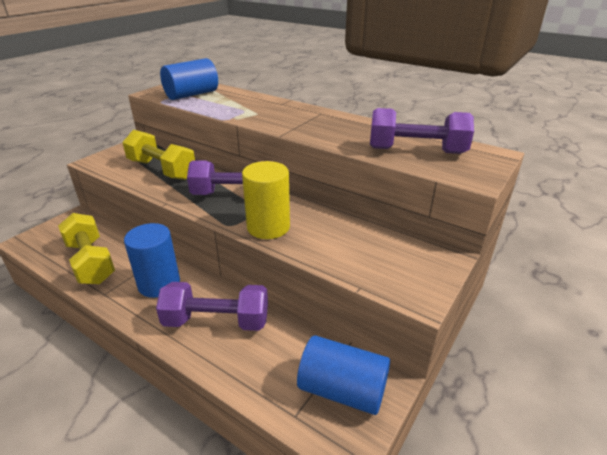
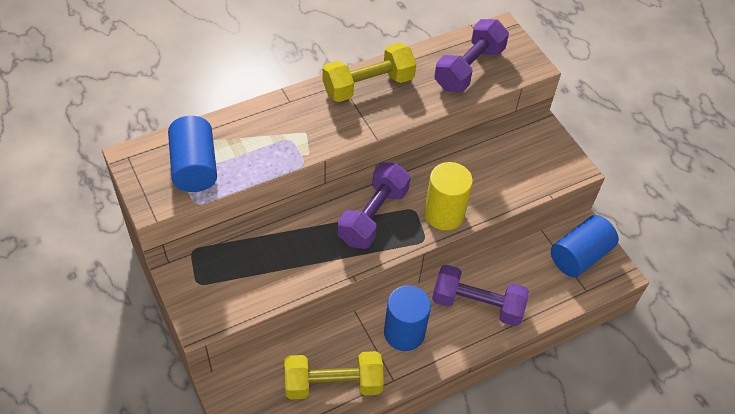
camera: 65 degrees left, 20 degrees up
yellow dumbbell [122,130,195,180] -> yellow dumbbell moved to [322,43,416,102]
purple dumbbell [156,282,268,331] -> purple dumbbell turned 75 degrees clockwise [432,265,529,326]

